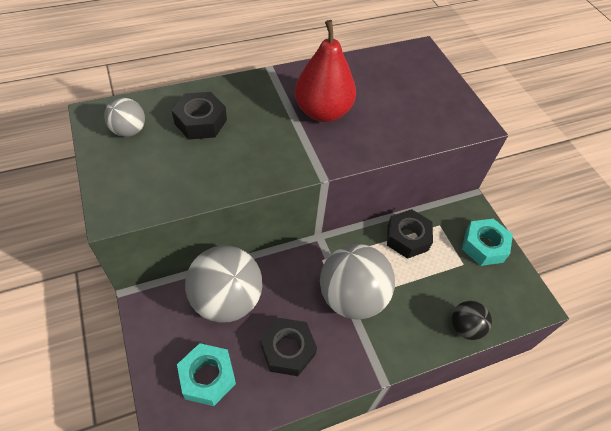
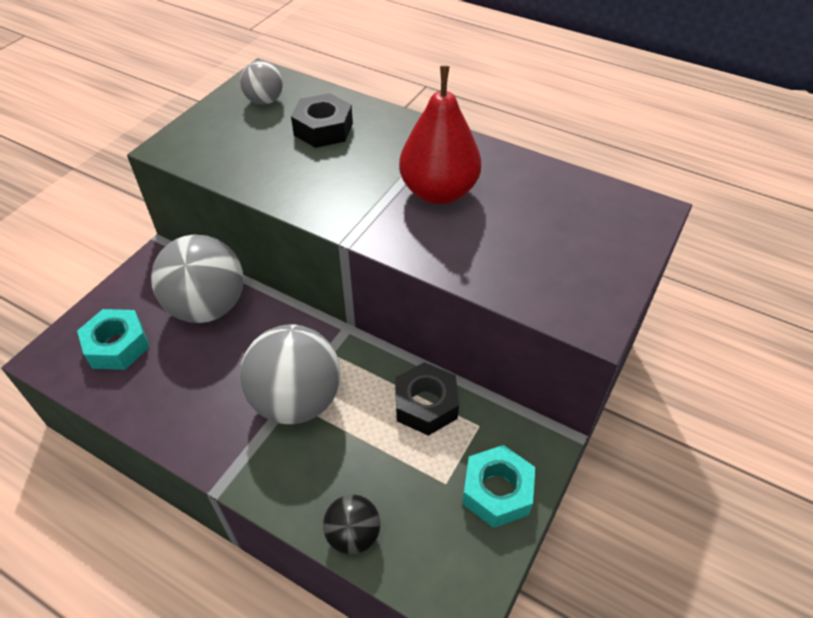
camera: 55 degrees right, 5 degrees down
black nut [260,318,317,376] -> none

